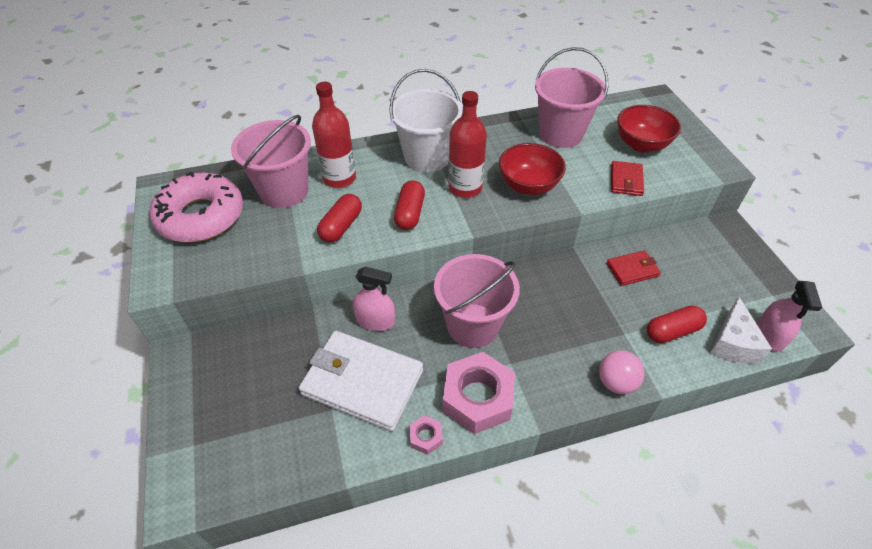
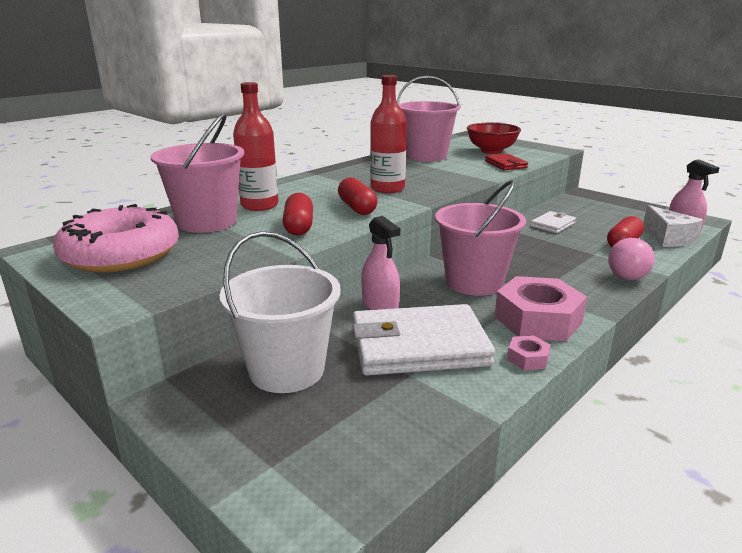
camera: 30 degrees left, 25 degrees down
pink spray bottle [353,266,395,331] -> pink spray bottle turned 75 degrees clockwise [361,216,400,310]
white bucket [389,69,463,172] -> white bucket moved to [220,231,341,393]
red bowl [499,143,566,195] -> none
red wallet [606,250,661,286] -> white wallet [531,211,576,233]

